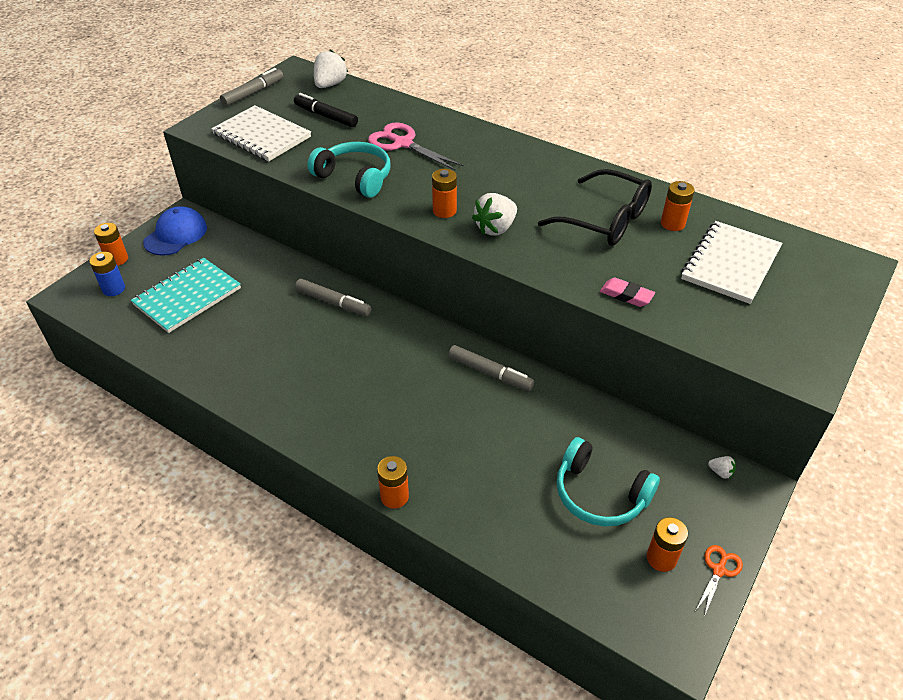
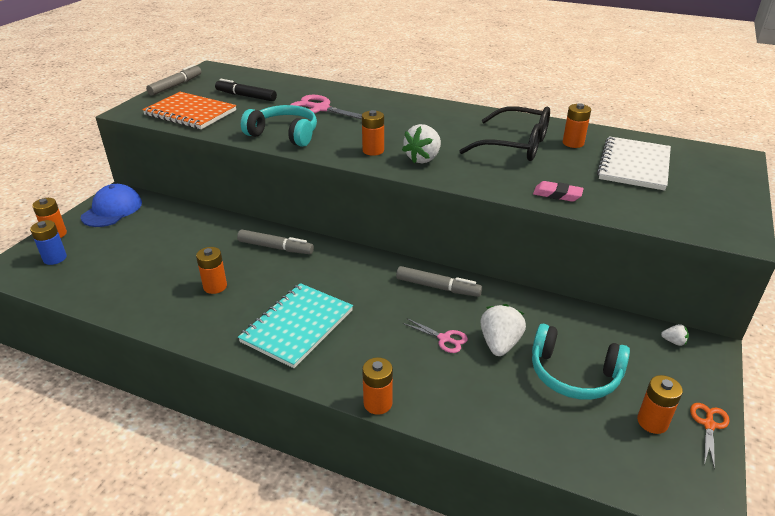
camera: 10 degrees left, 10 degrees down
turquoise notebook [131,258,241,333] -> turquoise notebook moved to [238,283,353,368]
white notebook [211,105,311,161] -> orange notebook [142,92,236,129]
white strawberry [314,50,348,88] -> white strawberry moved to [480,304,526,356]
none -> orange battery [196,247,227,294]
none -> pink scissors [402,318,468,353]

